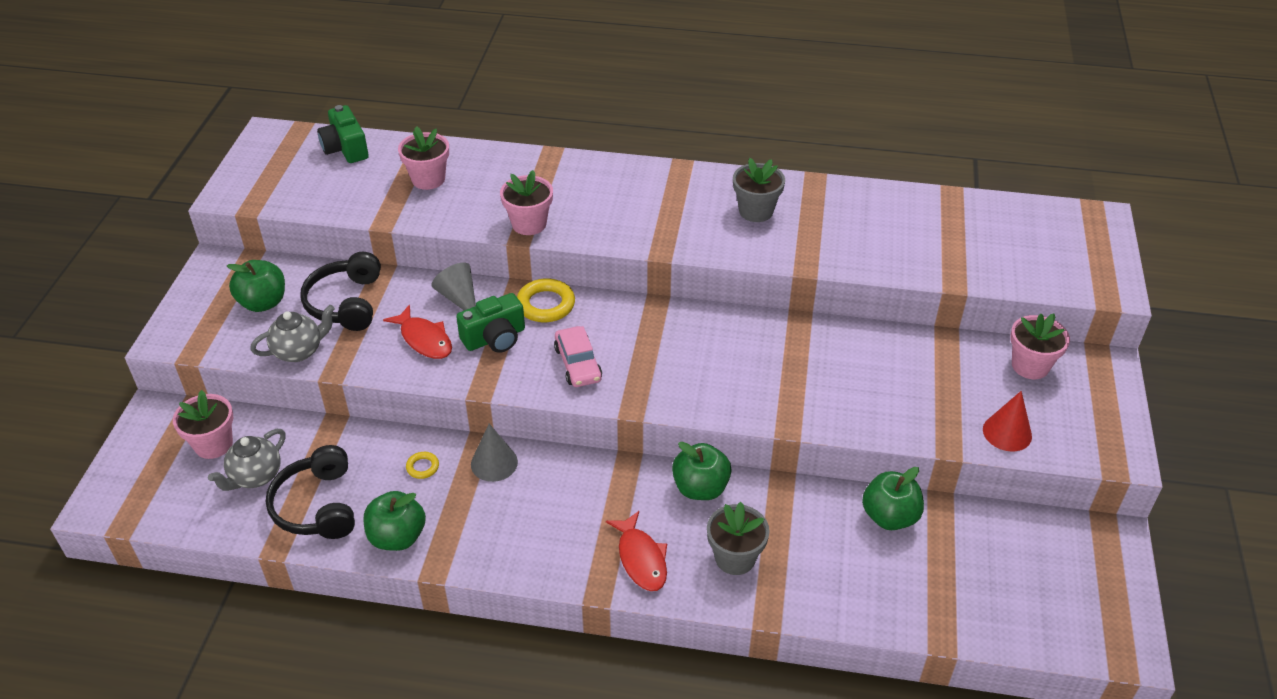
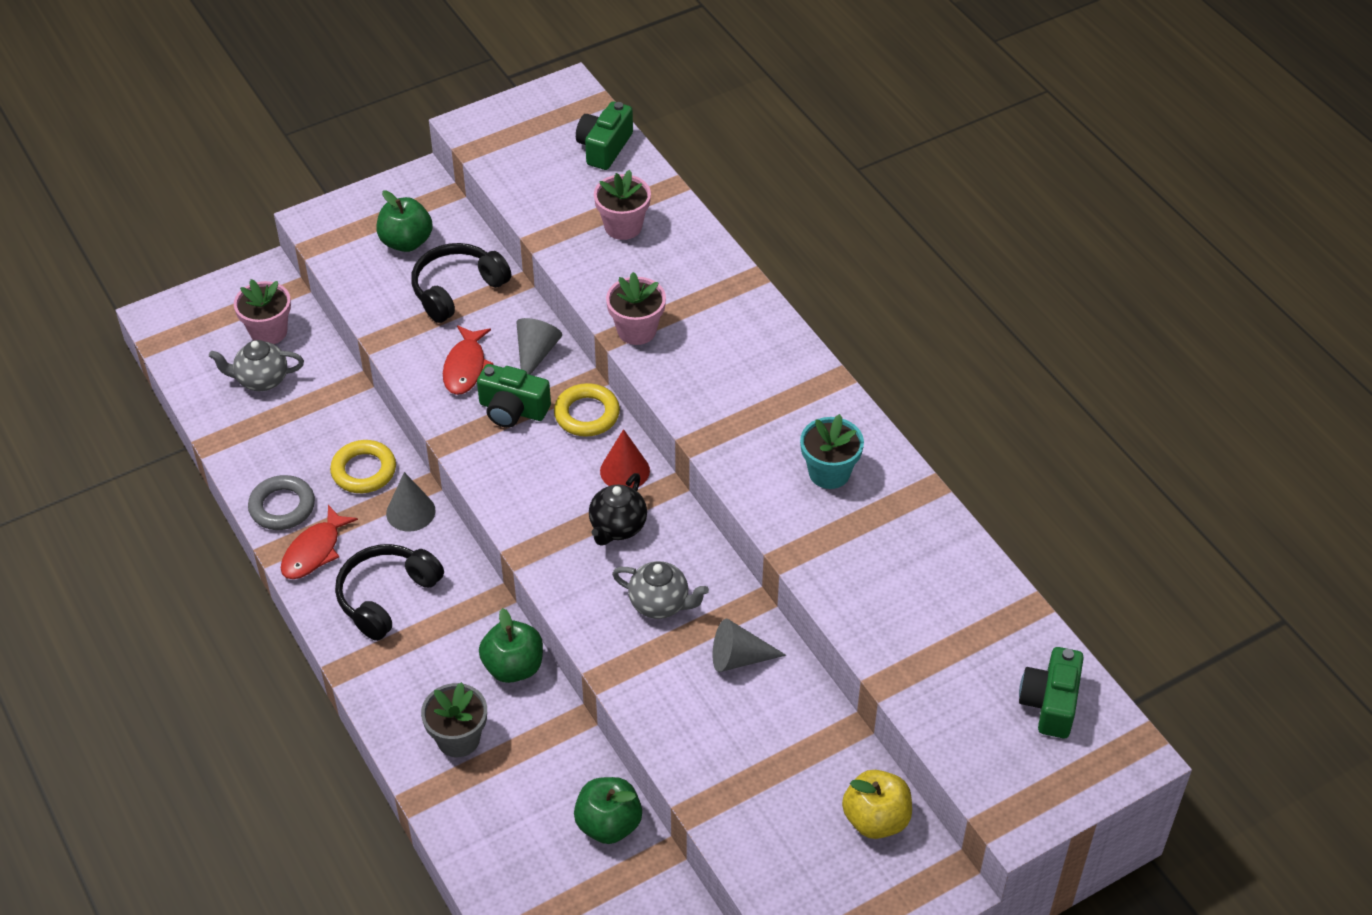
camera: 50 degrees right, 5 degrees up
grey teapot [250,305,335,362] -> grey teapot moved to [612,561,709,619]
black headphones [266,445,355,539] -> black headphones moved to [335,544,444,641]
green apple [364,491,426,551] -> grey ring [248,475,315,530]
yellow ring [406,452,439,479] -> yellow ring [330,440,396,493], size x1.93
pink car [554,326,602,387] -> none
red fish [606,511,667,591] -> red fish moved to [281,505,358,579]
grey flower pot [733,158,785,222] -> turquoise flower pot [800,414,864,489]
red cone [983,391,1032,452] -> red cone moved to [600,429,650,488]
pink flower pot [1010,313,1070,379] -> yellow apple [842,770,912,839]
none -> black teapot [589,473,647,546]
none -> grey cone [713,619,786,672]
none -> green camera [1019,647,1084,738]

